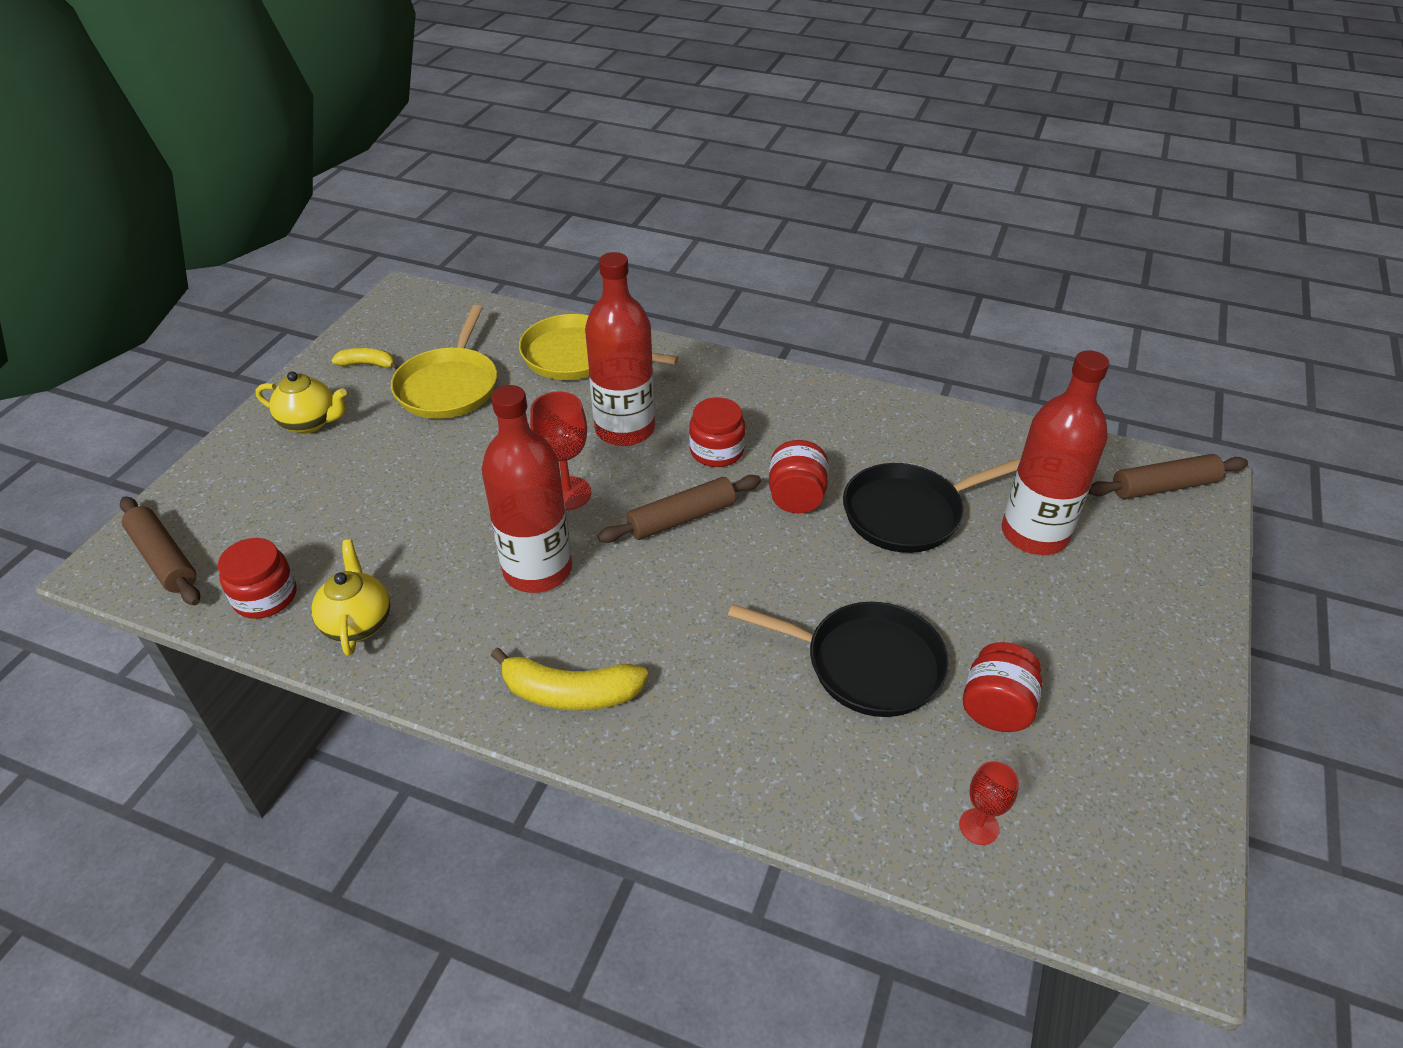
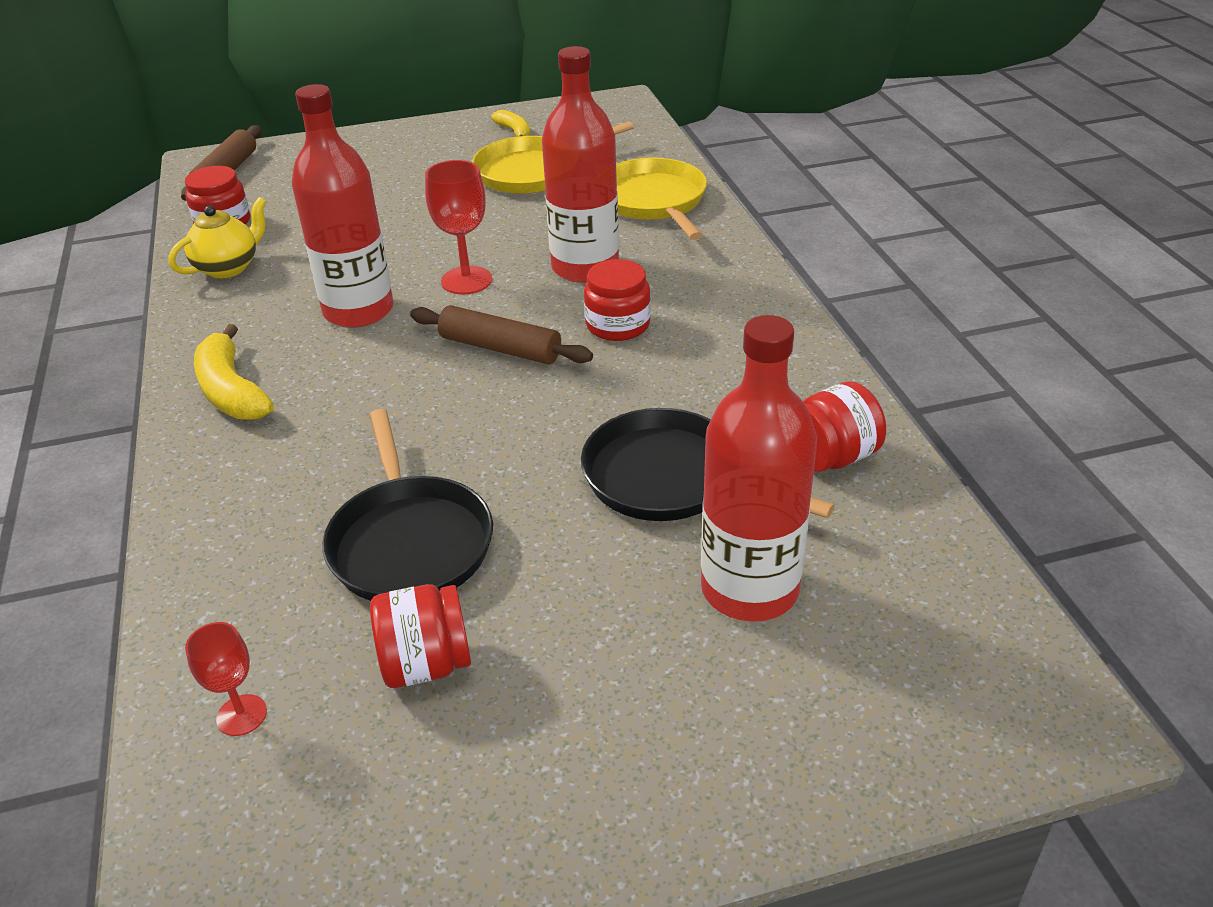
camera: 55 degrees right, 5 degrees down
yellow teapot [256,372,347,433] -> none
red jar [769,440,828,513] -> red jar moved to [803,381,886,472]
brown rolling pin [1088,454,1248,499] -> none

